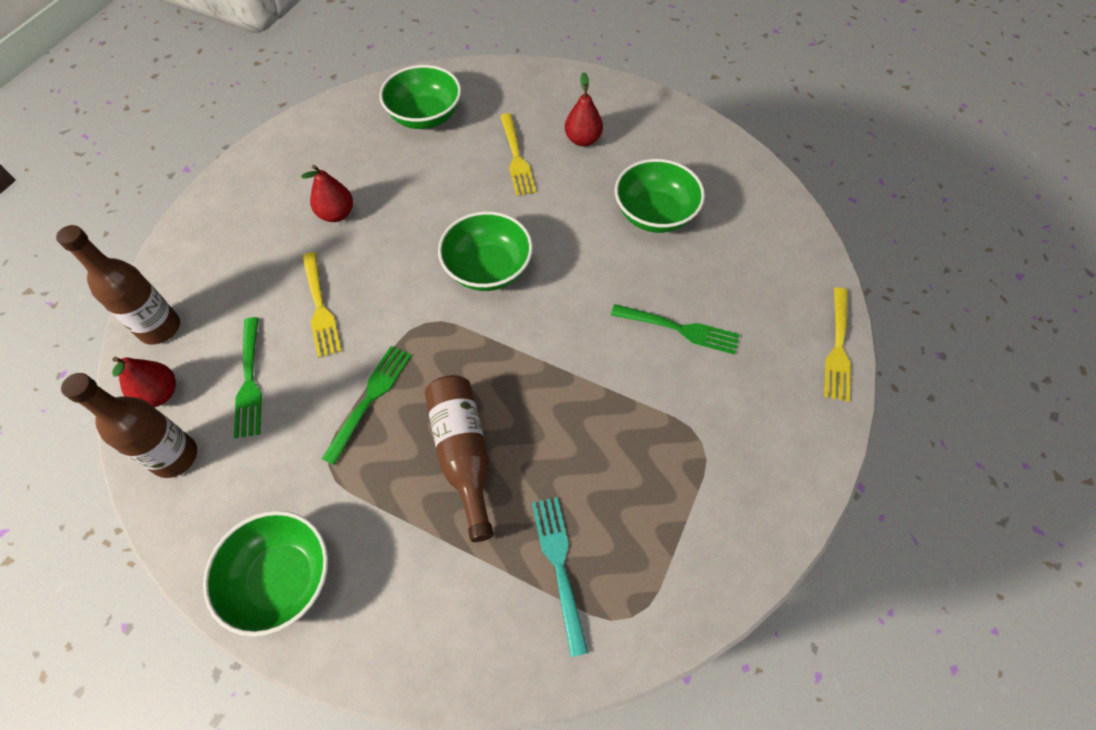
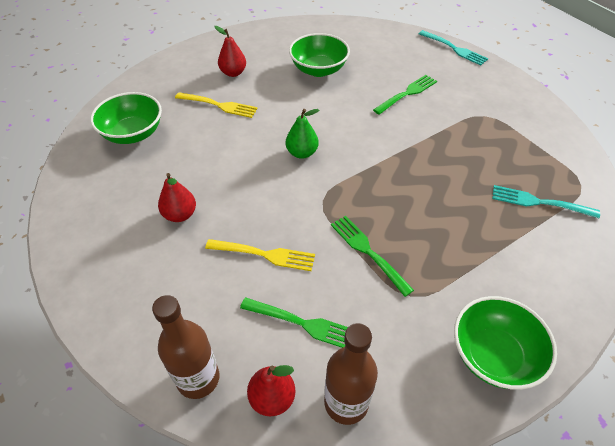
camera: 60 degrees left, 10 degrees down
brown bottle [425,375,494,542] -> none
green bowl [438,211,533,291] -> green pear [286,109,319,159]
yellow fork [824,287,851,402] -> turquoise fork [419,30,488,65]

